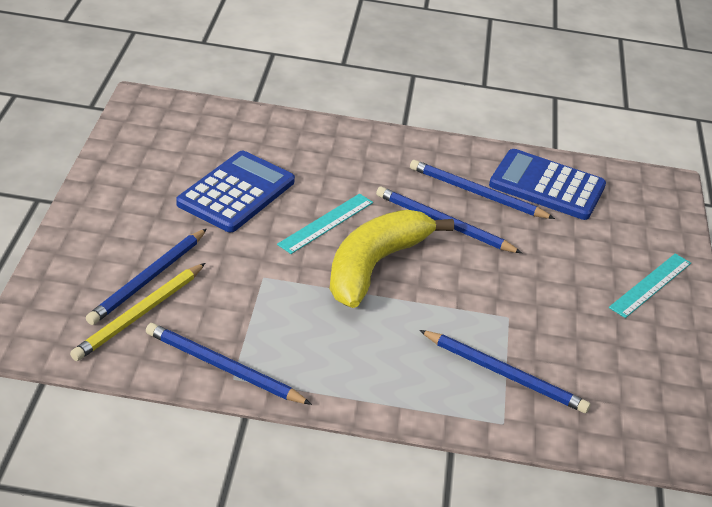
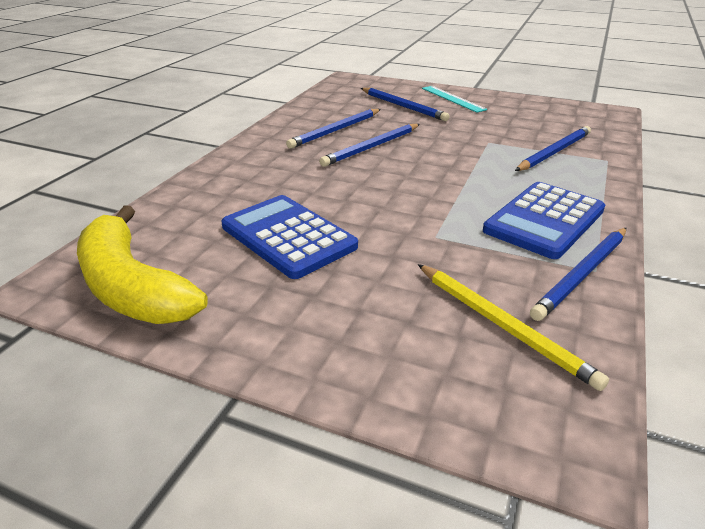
camera: 70 degrees left, 5 degrees down
blue pencil [86,229,207,325] -> blue pencil moved to [361,88,450,121]
turquoise ruler [277,194,373,254] -> none
yellow banana [330,210,454,308] -> yellow banana moved to [77,205,208,324]
blue calculator [489,149,606,220] -> blue calculator moved to [483,182,605,259]

